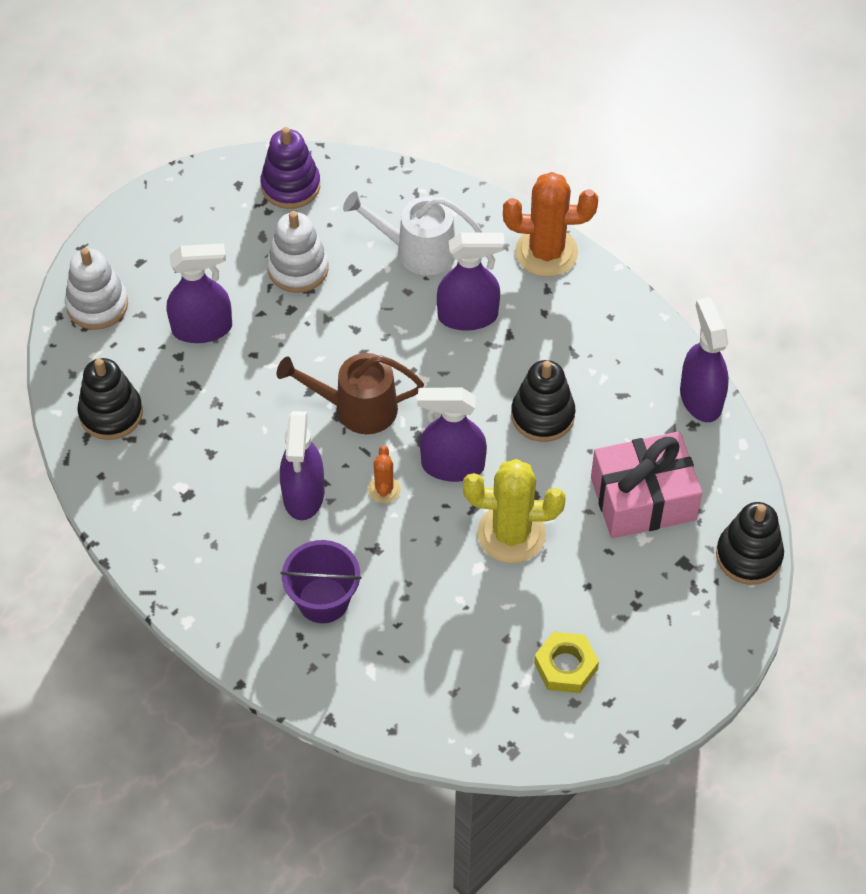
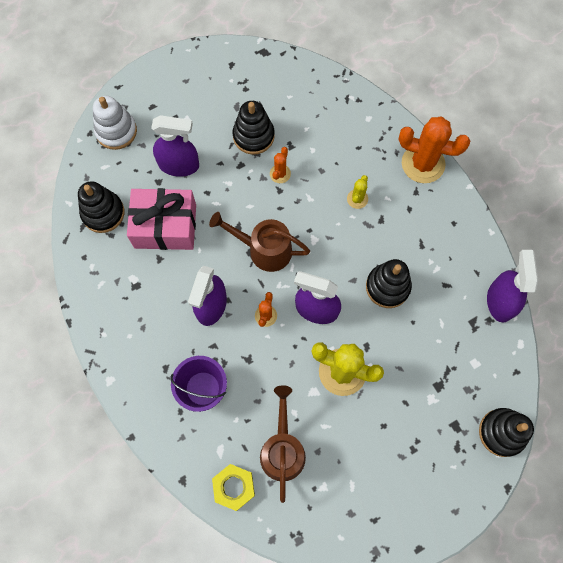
camera: 15 degrees right, 15 degrees up
purple stacking toy [261,127,320,209] -> none
white stacking toy [267,211,329,293] -> black stacking toy [233,101,275,155]
white watering can [343,191,482,275] -> none
purple spray bottle [437,232,505,331] -> yellow cactus [347,175,368,209]
yellow nut [534,632,599,693] -> yellow nut moved to [212,464,255,511]
pink gift [591,431,702,538] -> pink gift moved to [127,188,196,250]
none -> brown watering can [260,385,306,503]
none -> orange cactus [270,147,291,183]

